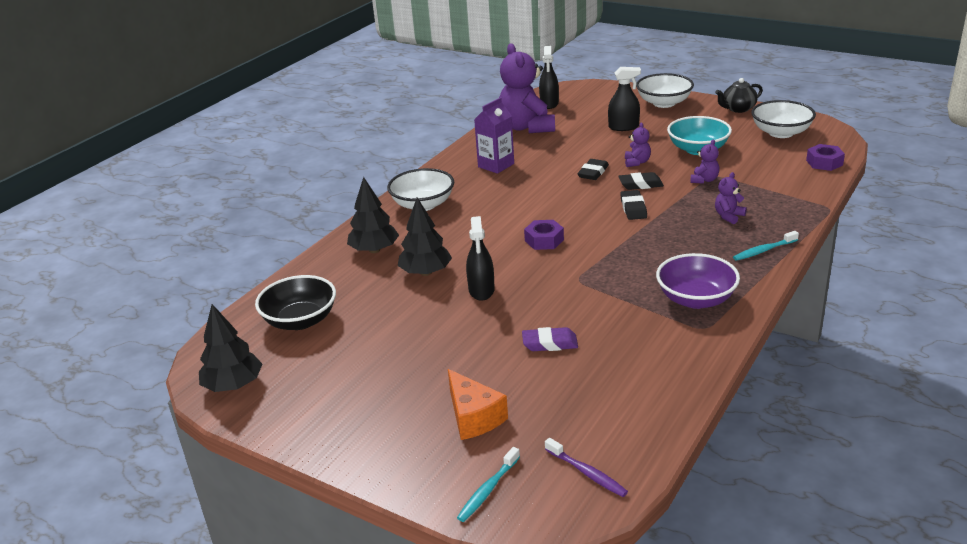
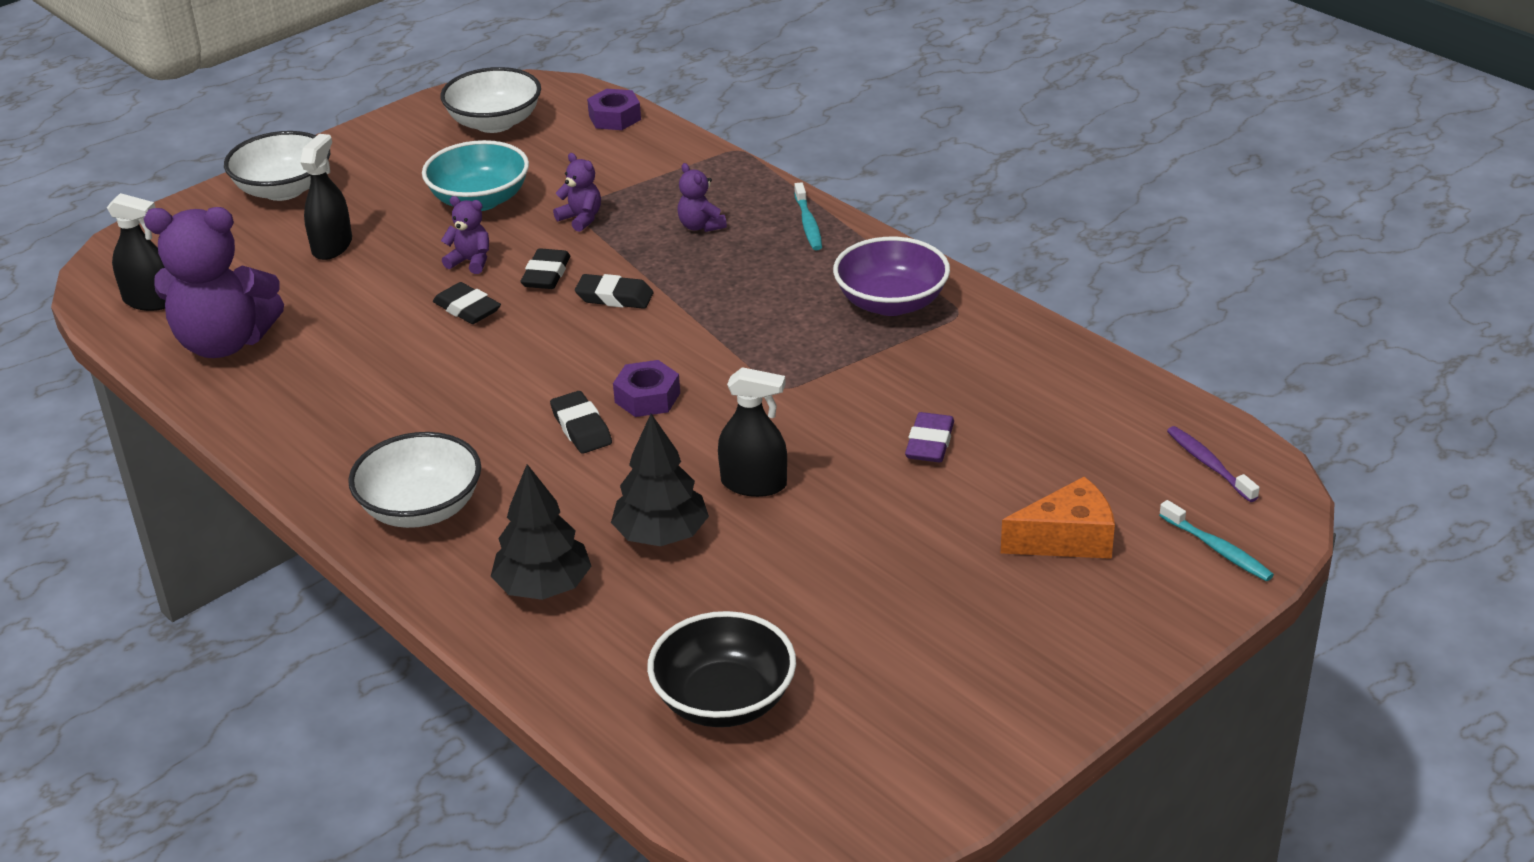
camera: 75 degrees left, 5 degrees up
black tree [199,304,262,392] -> none
purple carton [474,97,514,174] -> none
purple toothbrush [545,438,628,497] -> purple toothbrush turned 90 degrees counterclockwise [1167,426,1260,502]
black teapot [715,78,763,113] -> none
none -> black eraser [550,391,612,454]

